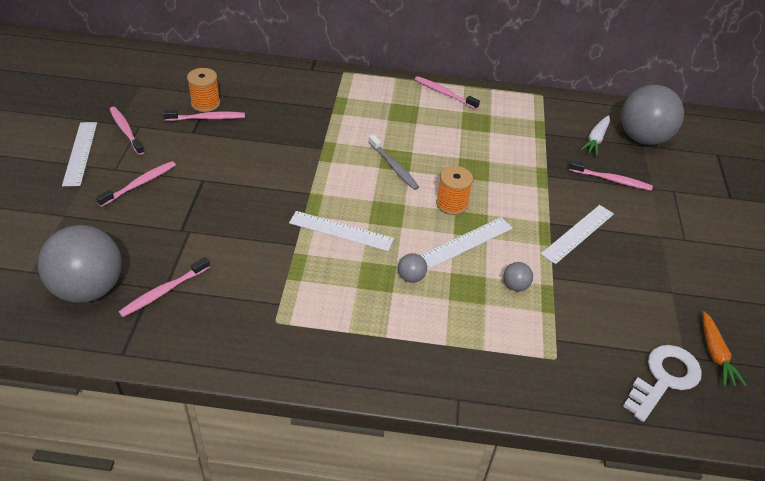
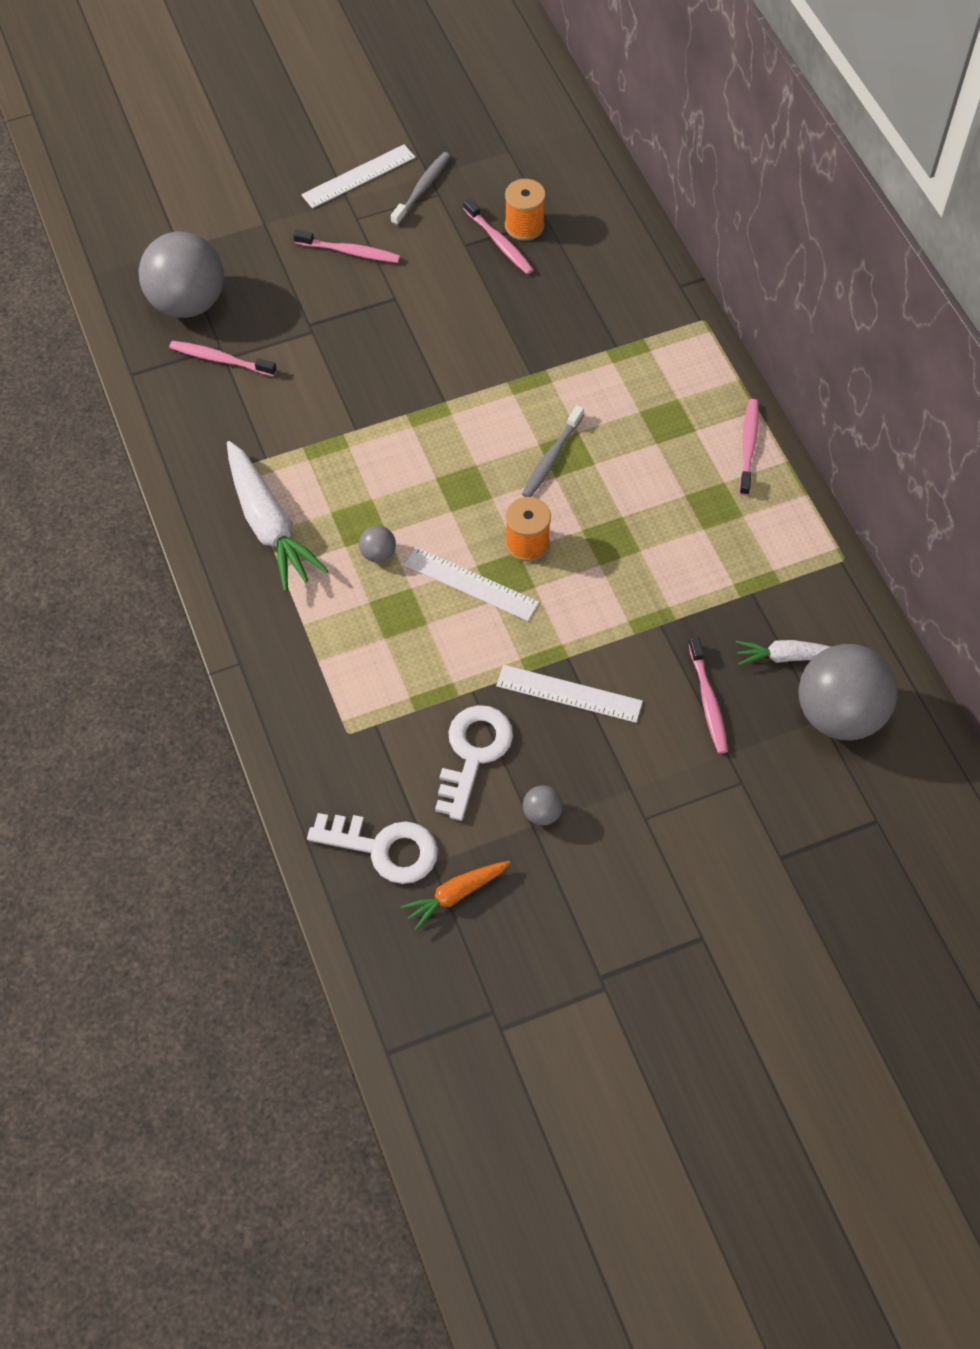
camera: 65 degrees right, 15 degrees up
pink toothbrush [110,107,145,155] -> grey toothbrush [391,152,450,226]
white ruler [289,211,394,251] -> none
grey ball [503,262,533,291] -> grey ball moved to [523,785,563,826]
none -> white carrot [227,441,329,591]
none -> white key [435,705,513,821]

